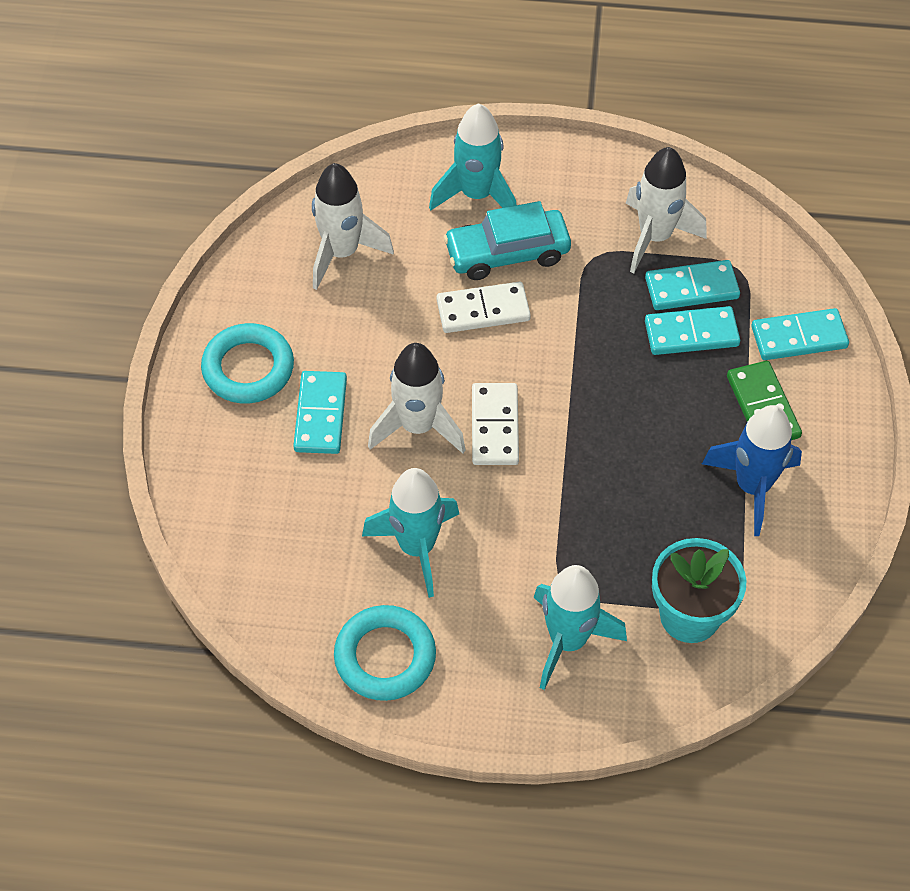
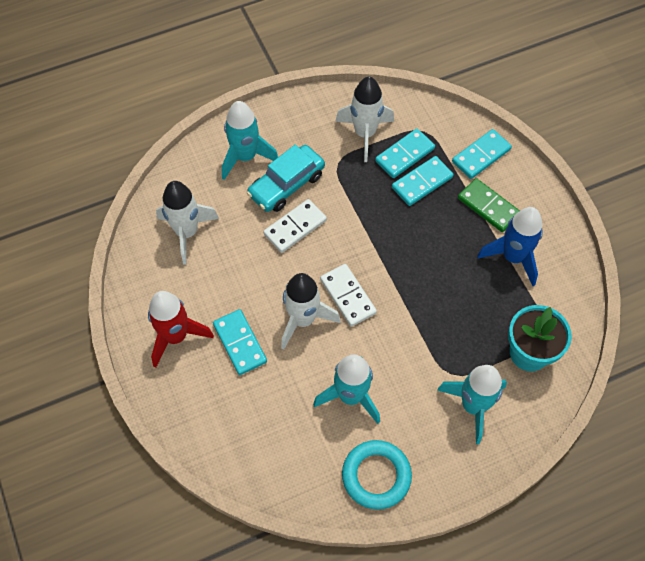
camera: 30 degrees left, 5 degrees up
turquoise ring [201,323,294,404] -> red rocket [148,291,214,368]

